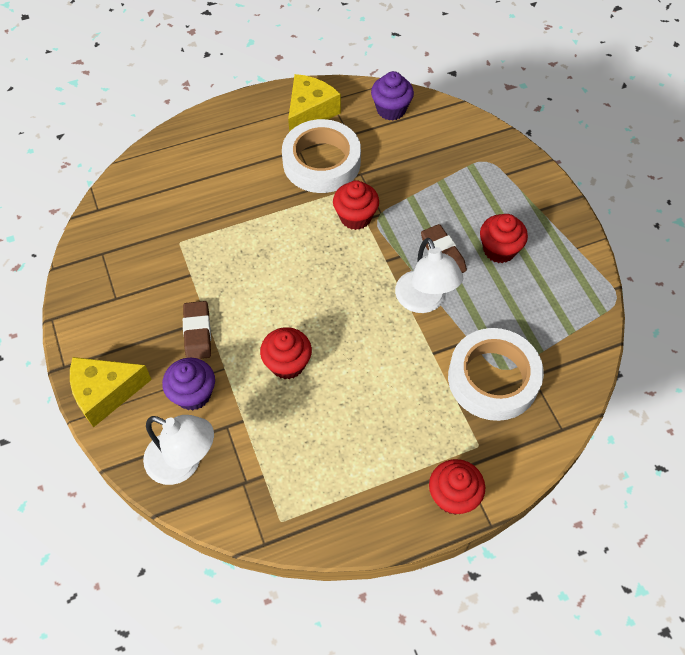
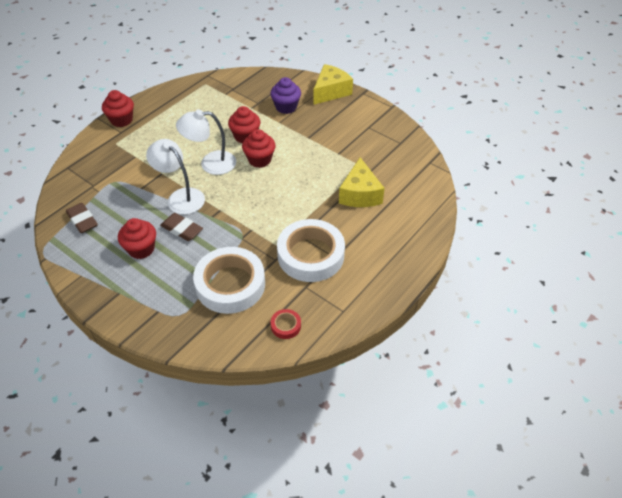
camera: 150 degrees right, 10 degrees down
white lamp [143,415,214,485] -> white lamp moved to [176,109,236,175]
brown eraser [183,301,211,359] -> brown eraser moved to [66,203,98,233]
yellow cheese [288,74,341,132] -> yellow cheese moved to [339,157,385,207]
red cupcake [333,180,379,230] -> red cupcake moved to [242,129,275,168]
purple cupcake [371,71,414,120] -> red tape [271,309,301,339]
white tape [448,328,544,421] -> white tape moved to [193,247,265,314]

